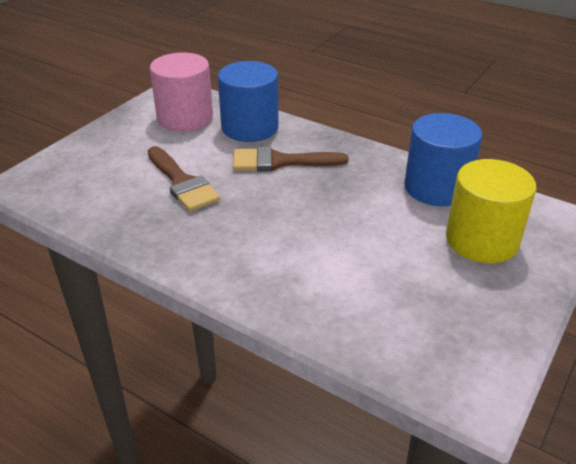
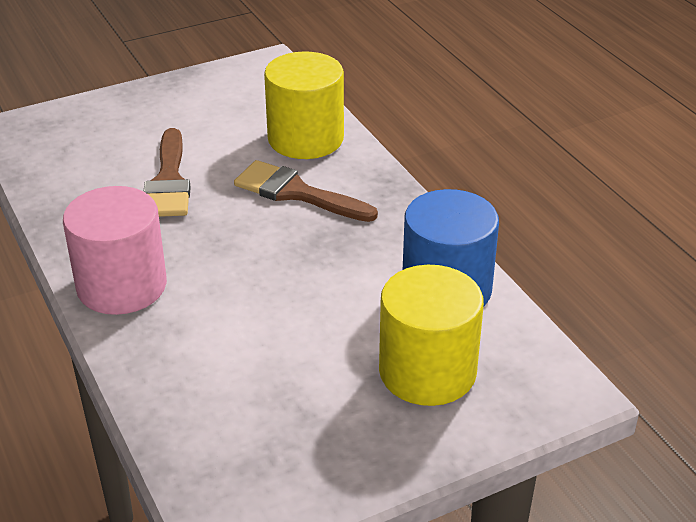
camera: 30 degrees right, 0 degrees up
pink cylinder [150,53,213,131] -> pink cylinder moved to [63,186,167,315]
blue cylinder [218,61,279,142] -> yellow cylinder [264,51,344,159]

